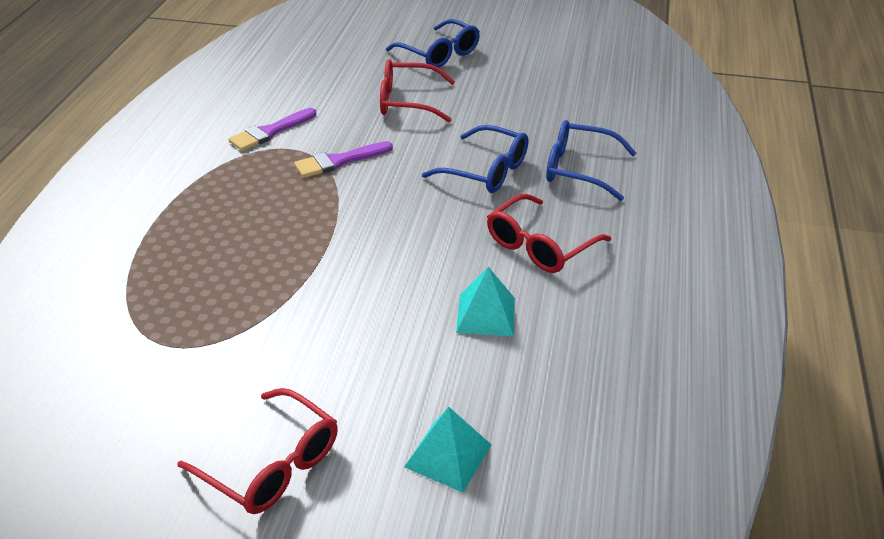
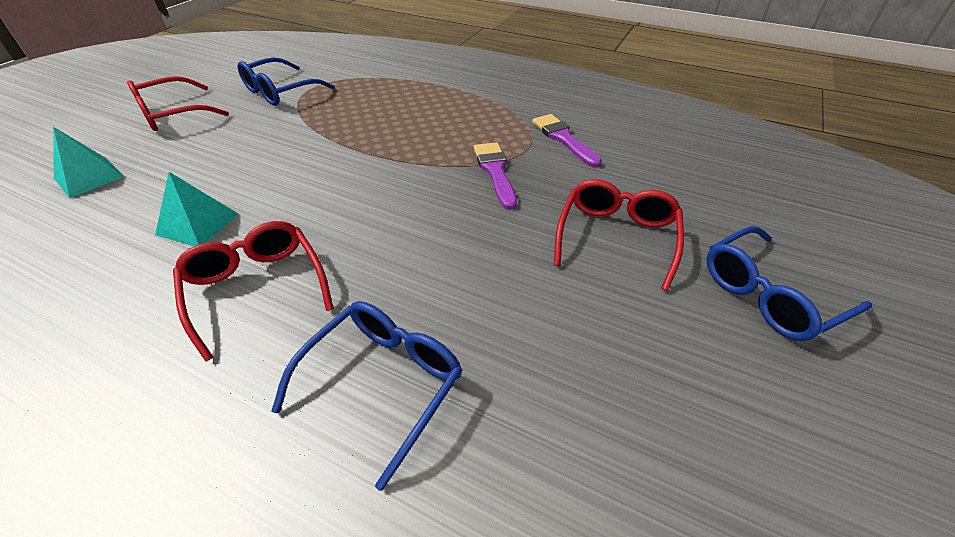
camera: 105 degrees right, 5 degrees up
blue glasses [422,125,528,193] -> blue glasses moved to [237,57,335,106]

